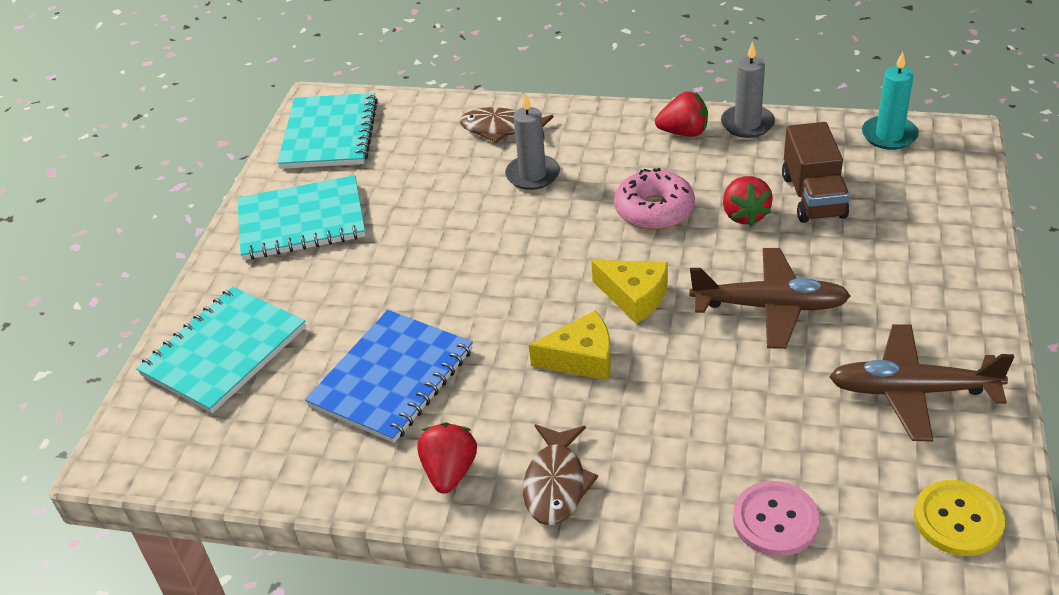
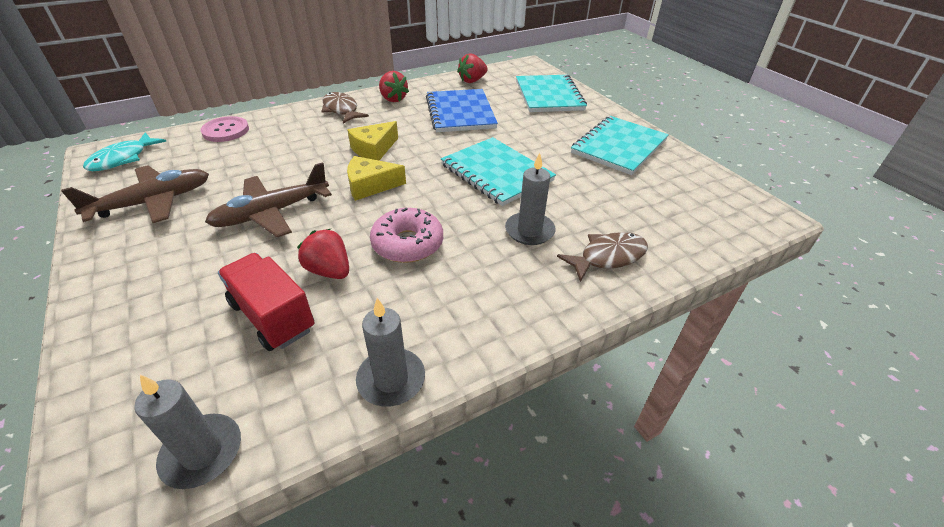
camera: 135 degrees right, 0 degrees up
turquoise notebook [277,93,378,169] -> turquoise notebook moved to [441,137,556,206]
red strawberry [655,91,708,137] -> red strawberry moved to [457,53,488,83]
brown truck [782,122,850,223] -> red truck [218,253,315,351]
turquoise candle [862,52,919,150] -> grey candle [134,375,241,489]
yellow button [914,480,1005,556] -> turquoise fish [83,132,167,171]

